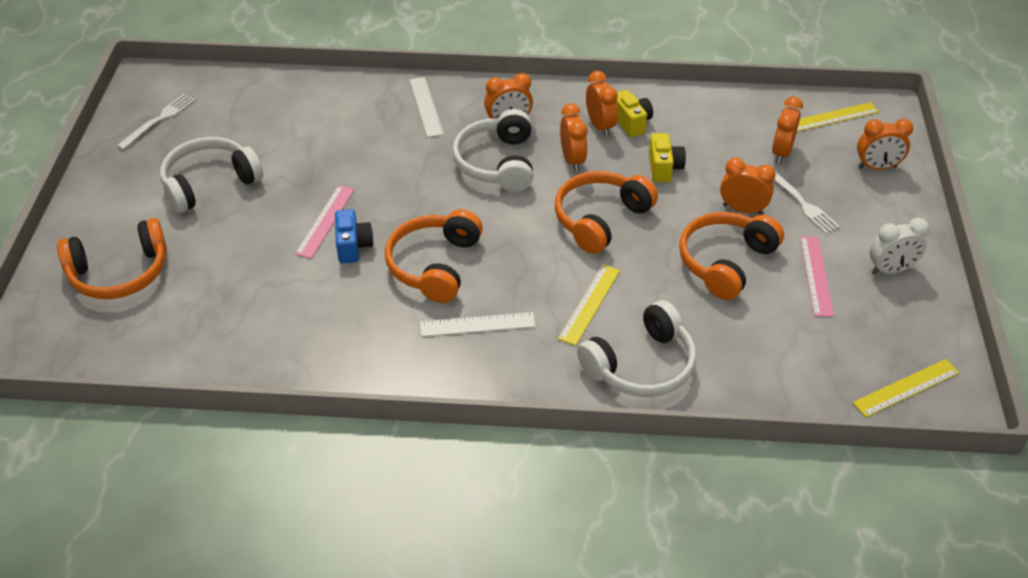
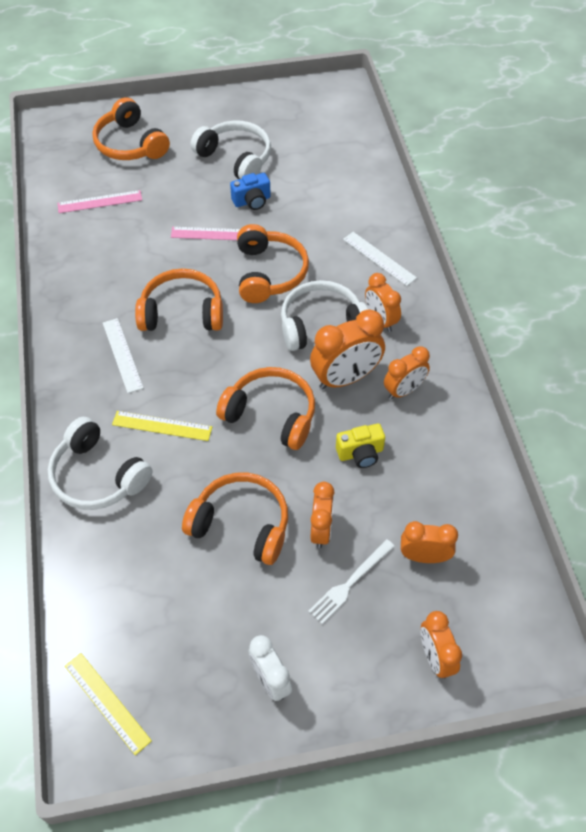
camera: 75 degrees right, 10 degrees up
white fork [117,94,196,150] -> none
blue camera [335,209,373,263] -> blue camera moved to [230,173,271,210]
white ruler [410,77,444,137] -> white ruler turned 75 degrees clockwise [343,232,417,286]
orange clock [560,103,587,172] -> orange clock [310,309,385,389], size x1.56
yellow camera [616,90,653,137] -> none
yellow ruler [797,102,879,132] -> none
pink ruler [800,237,834,317] -> pink ruler moved to [57,190,142,213]
none -> orange headphones [237,224,309,303]

